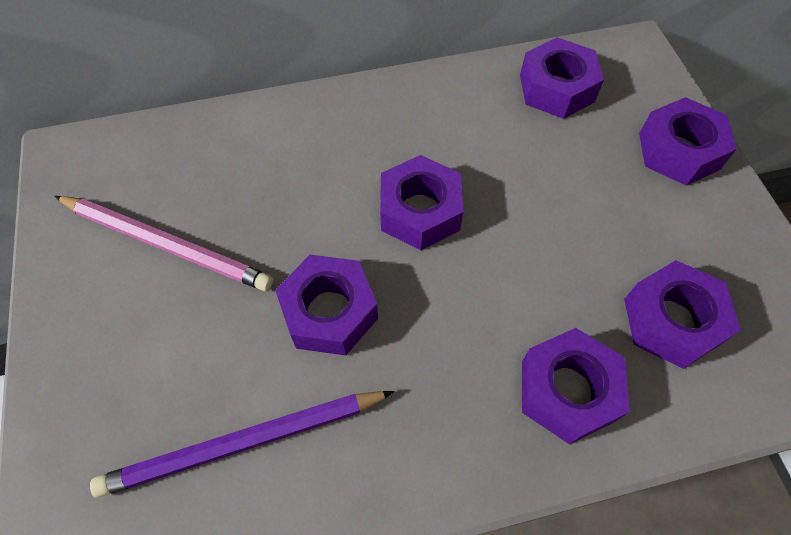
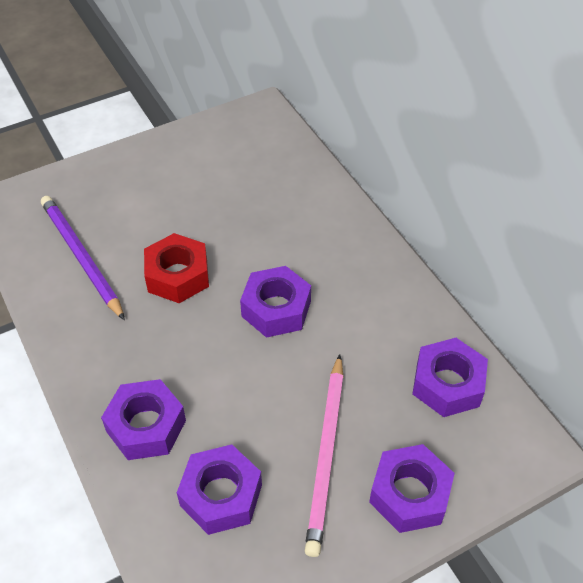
camera: 75 degrees right, 10 degrees down
pink pencil [54,196,273,292] -> pink pencil moved to [305,354,344,557]
purple nut [275,255,378,355] -> red nut [144,233,209,303]

